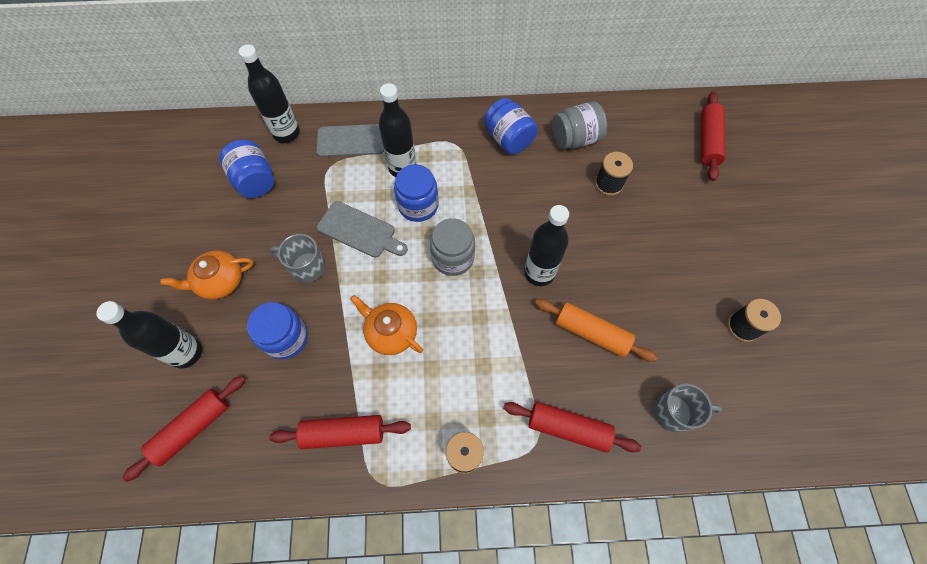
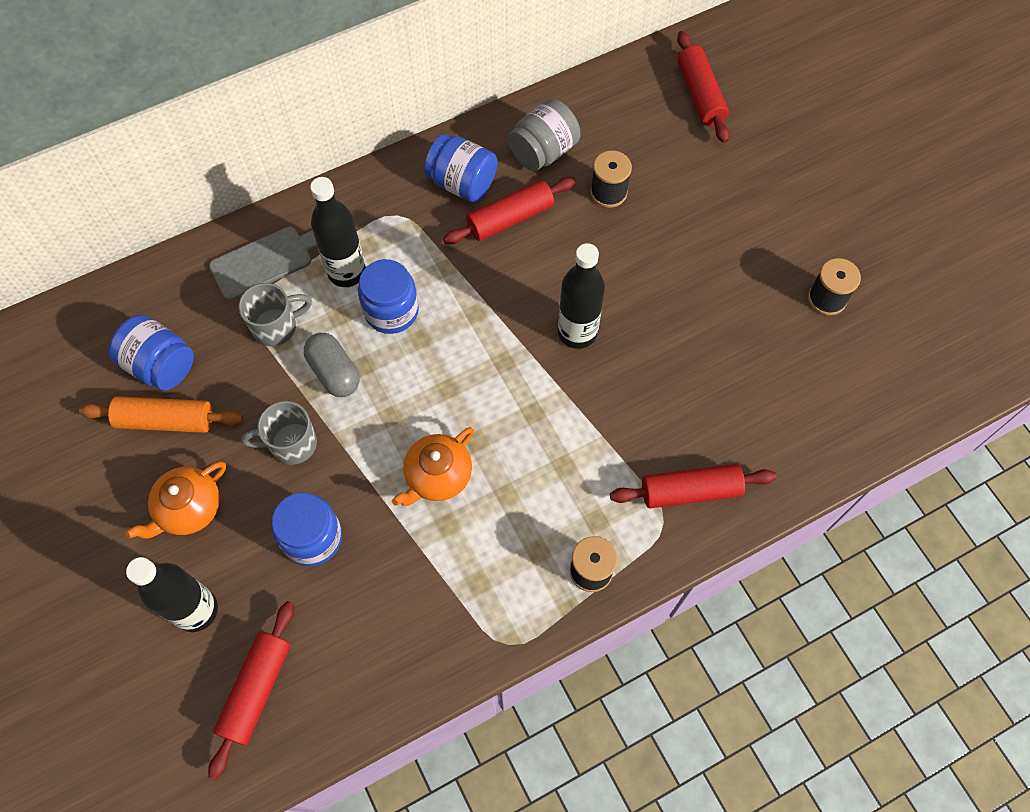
camera: 25 degrees left, 0 degrees up
black bottle [239,45,300,143] -> none
red rolling pin [269,415,411,449] -> red rolling pin moved to [443,177,576,245]
grey cutting board [317,201,408,258] -> grey capsule [304,333,360,397]
orange teapot [350,295,423,355] -> orange teapot turned 60 degrees counterclockwise [392,427,474,506]
grey jar [430,218,475,276] -> none
orange rolling pin [535,299,657,362] -> orange rolling pin moved to [79,396,243,433]
grey mug [654,383,723,432] -> grey mug moved to [238,283,312,346]

